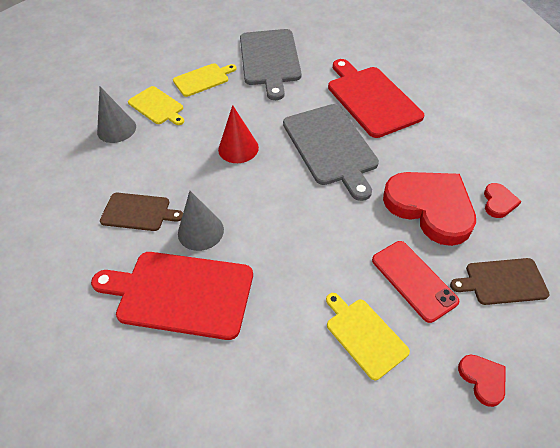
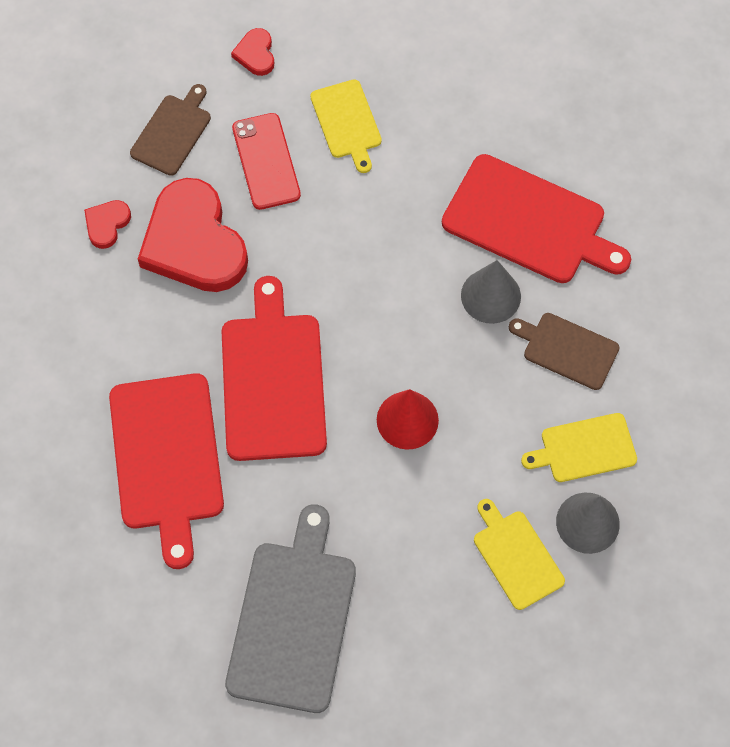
camera: 165 degrees left, 15 degrees up
yellow cutting board [173,63,237,97] -> yellow cutting board moved to [521,413,637,482]
grey cutting board [283,104,379,201] -> red cutting board [222,276,327,461]
brown cutting board [450,258,550,305] -> brown cutting board turned 75 degrees counterclockwise [130,84,211,176]

